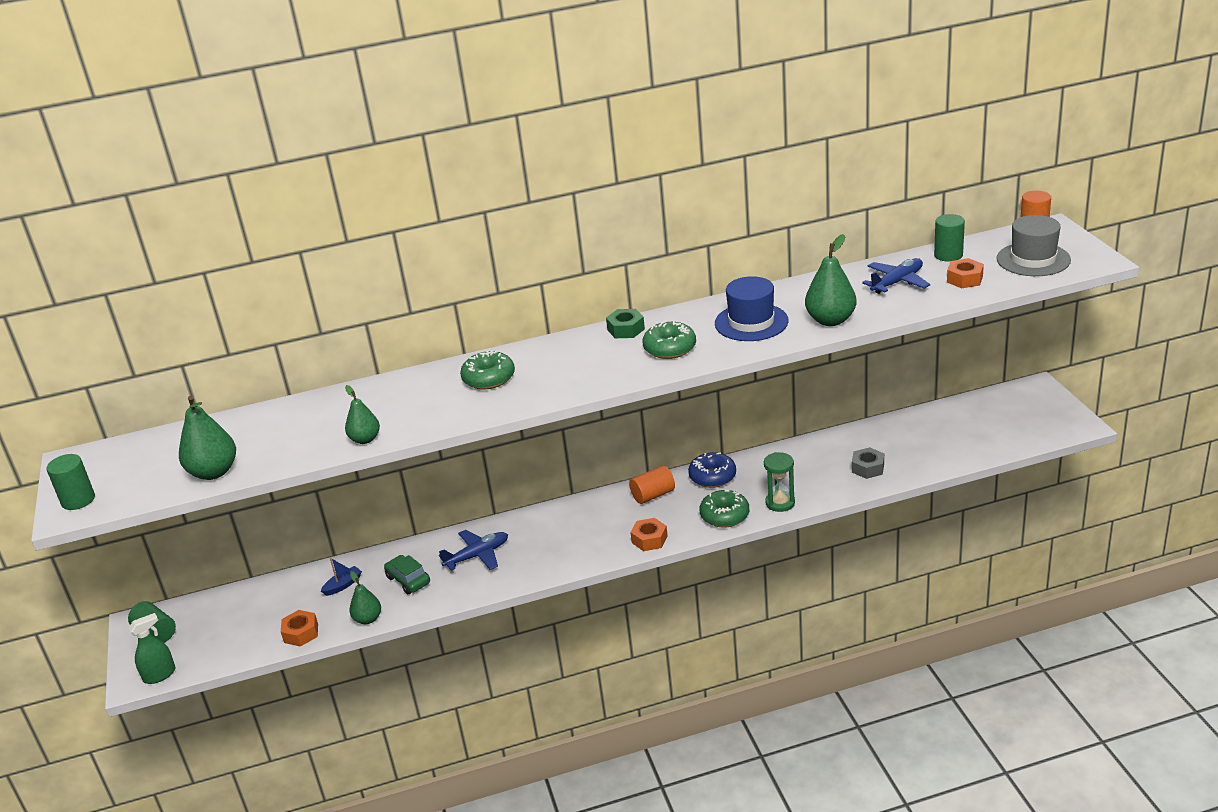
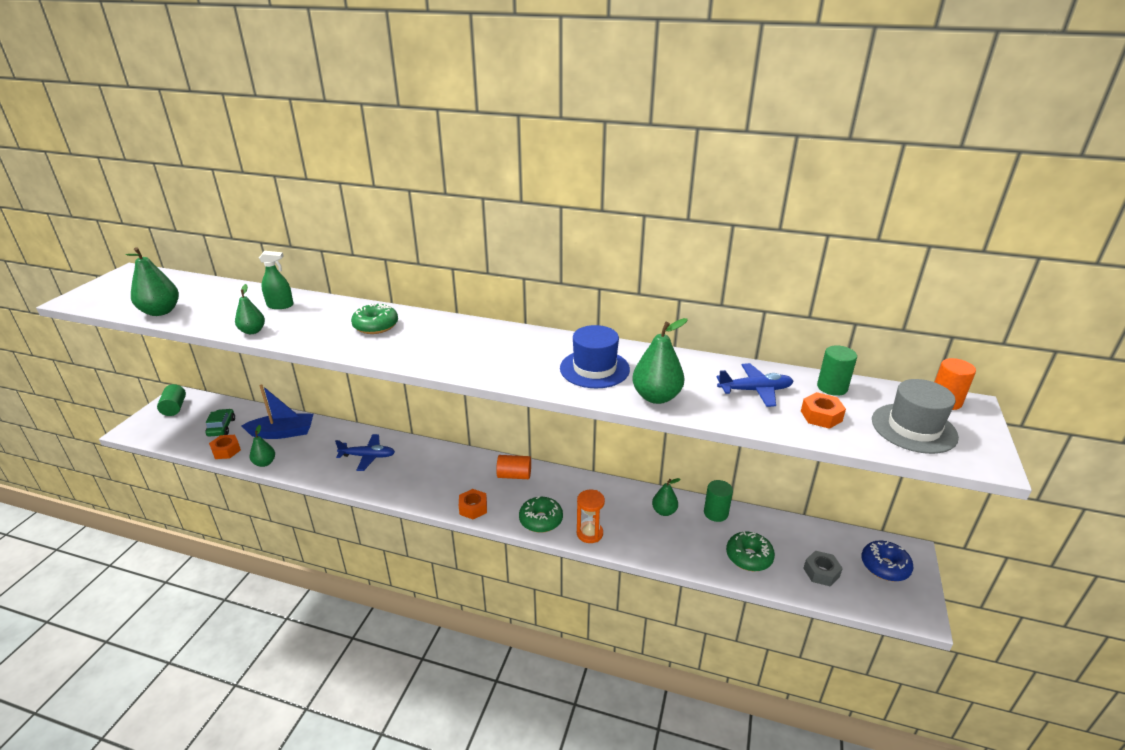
camera: 30 degrees right, 0 degrees up
green cylinder [46,454,95,510] -> green cylinder moved to [704,480,733,522]
green spray bottle [128,613,176,684] -> green spray bottle moved to [259,251,294,309]
blue boat [321,558,362,596] -> blue boat [242,384,313,439], size x2.05
green car [384,555,430,594] -> green car moved to [206,409,235,437]
green nut [606,309,645,338] -> none
green donut [642,321,696,359] -> green donut moved to [726,532,775,571]
blue donut [688,452,736,488] -> blue donut moved to [861,541,913,582]
green hourglass [764,452,795,512] -> orange hourglass [577,489,605,543]
grey nut [852,447,884,479] -> grey nut moved to [803,551,843,586]
none -> green pear [652,478,681,516]

